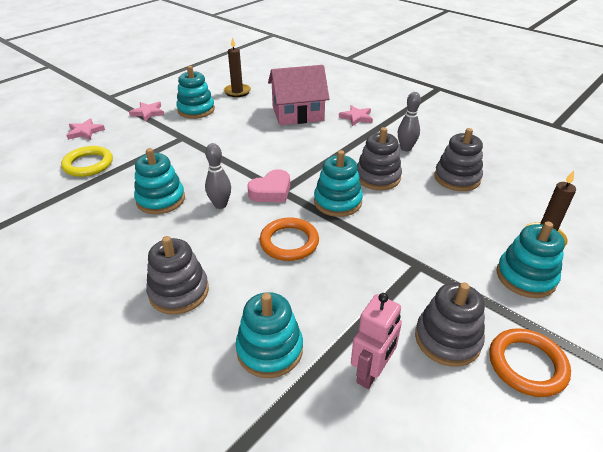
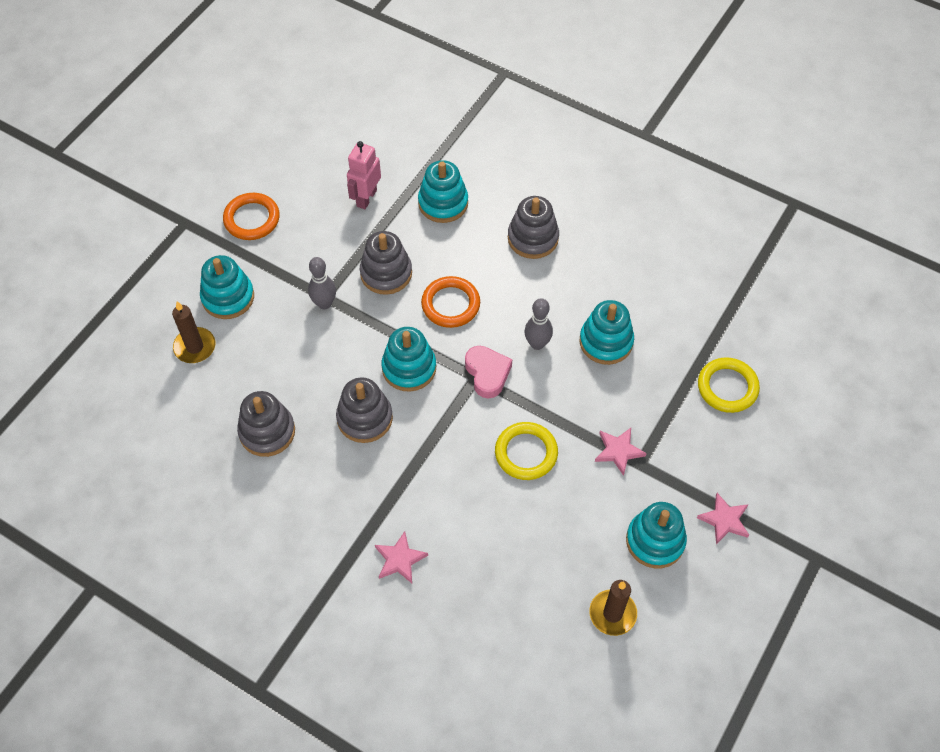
camera: 170 degrees right, 20 degrees up
pink star [66,118,105,140] -> pink star moved to [595,428,647,476]
pink heart [247,169,290,202] -> pink heart turned 120 degrees clockwise [465,346,512,398]
pink house [268,65,330,125] -> none
grey bowling pin [398,92,421,151] -> grey bowling pin moved to [308,257,336,309]
grey stacking toy [415,282,485,367] -> grey stacking toy moved to [360,231,412,295]
none -> yellow ring [495,422,558,480]

